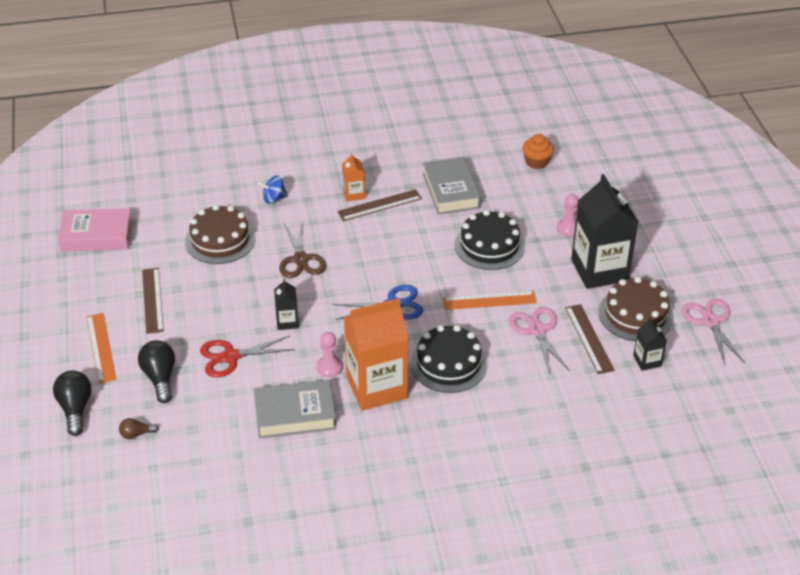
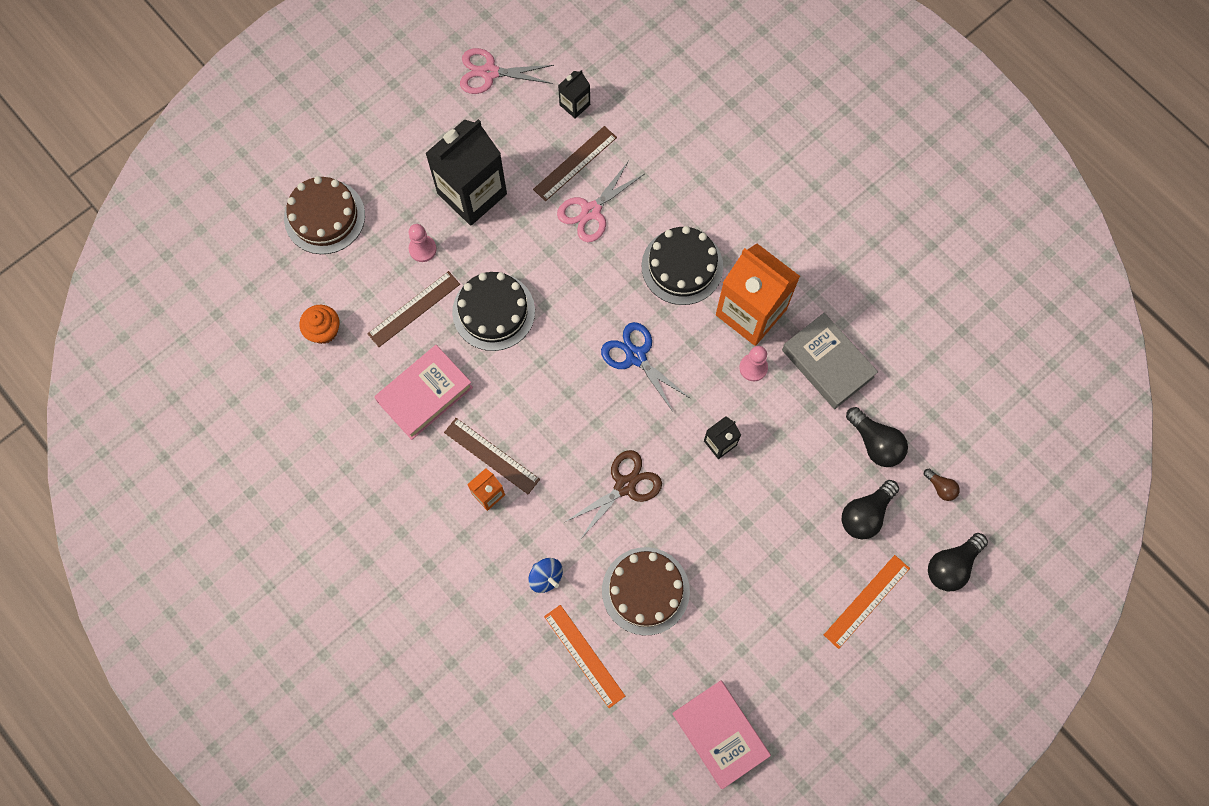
camera: 120 degrees left, 30 degrees up
brown ruler [142,268,164,334] -> brown ruler moved to [367,271,460,347]
red scissors [200,336,295,377] -> none
grey book [423,157,481,215] -> pink book [374,345,473,440]
orange ruler [443,291,537,310] -> orange ruler moved to [544,605,625,708]
brown cake [599,277,674,341] -> brown cake moved to [284,176,365,254]
pink scissors [682,299,745,364] -> pink scissors turned 45 degrees clockwise [460,48,554,94]
none -> black light bulb [846,407,908,467]

